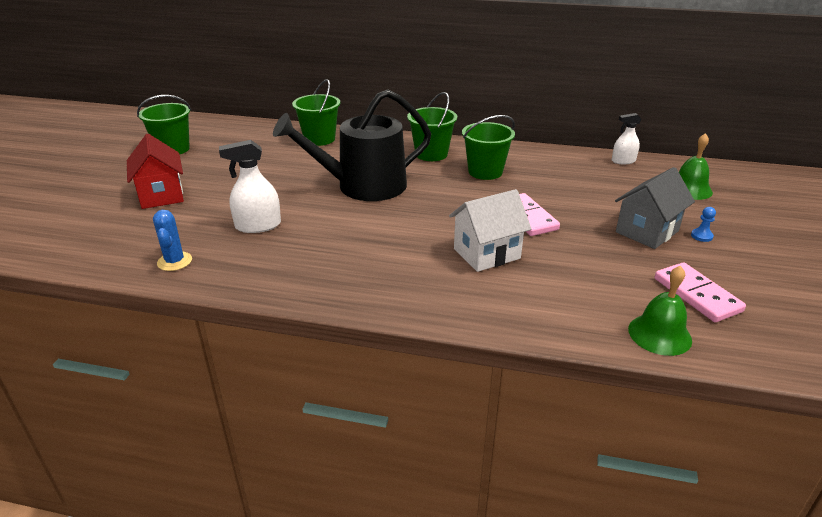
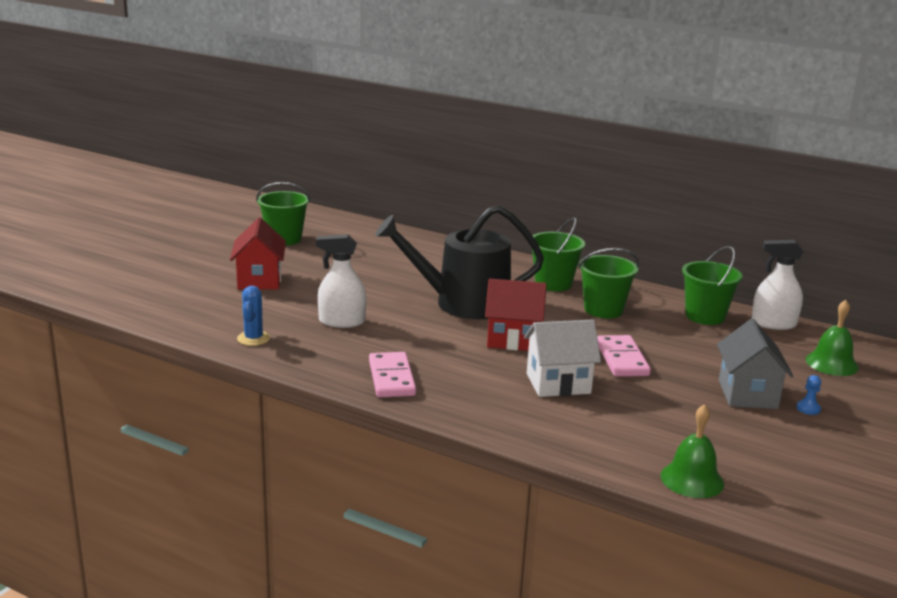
camera: 15 degrees right, 10 degrees down
green bucket [292,79,340,146] -> green bucket moved to [682,246,742,325]
white spray bottle [612,113,641,164] -> white spray bottle [751,240,803,330], size x1.52
grey house [615,167,695,249] -> grey house turned 60 degrees counterclockwise [717,319,793,409]
pink domino [655,262,746,322] -> pink domino moved to [369,352,416,398]
none -> red house [485,279,547,351]

